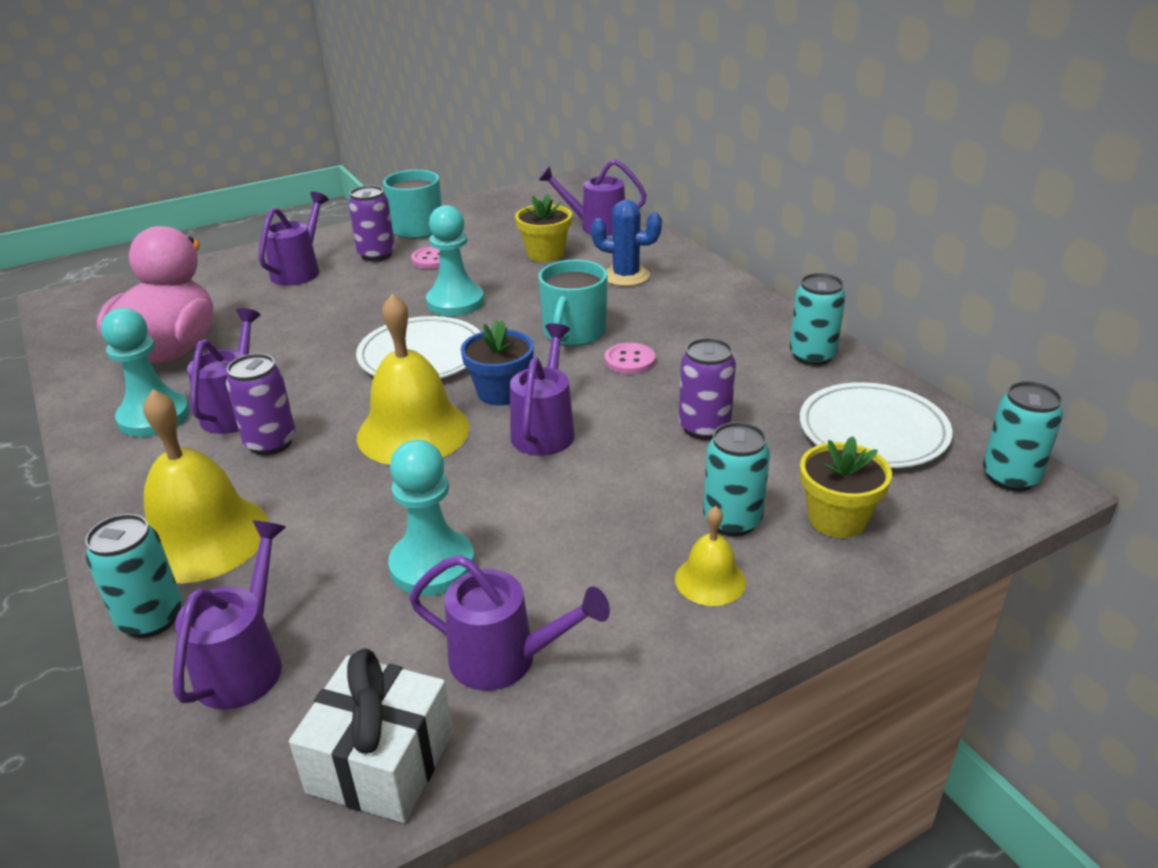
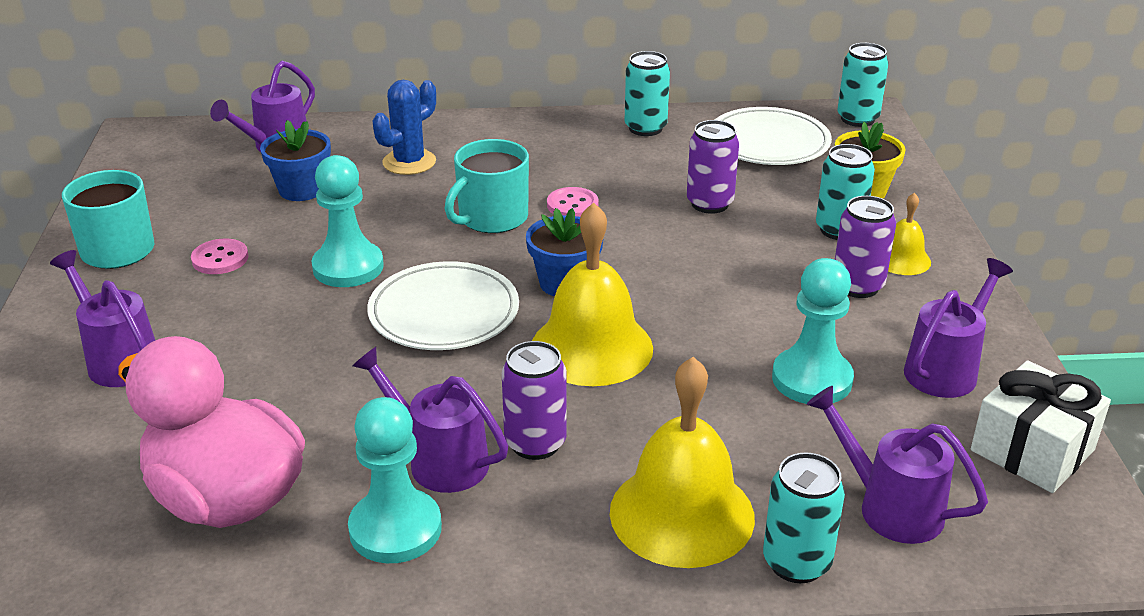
camera: 65 degrees left, 0 degrees up
purple can [348,185,395,262] -> purple can moved to [835,196,896,298]
purple watering can [510,323,575,456] -> none
yellow flower pot [515,194,572,262] -> blue flower pot [260,120,331,201]
turquoise mug [539,260,608,346] -> turquoise mug turned 90 degrees clockwise [445,139,529,233]

